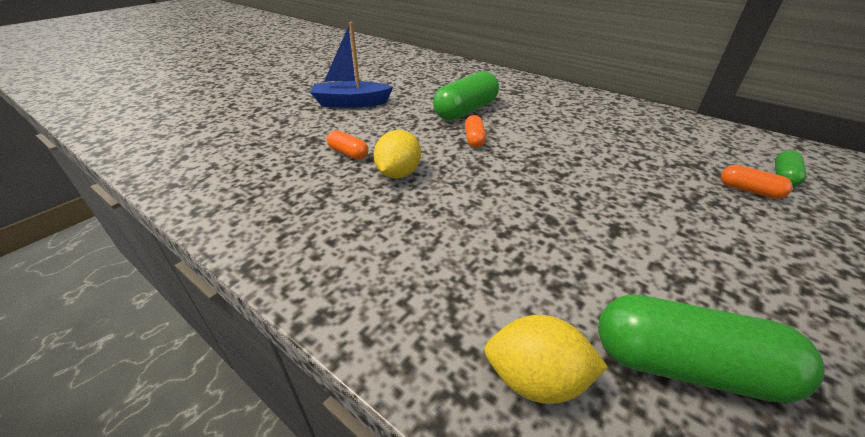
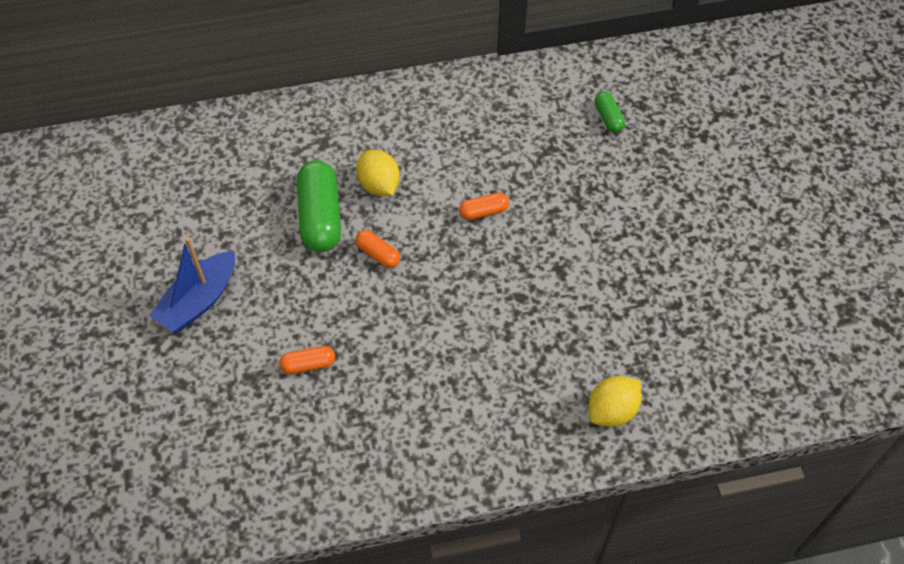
camera: 50 degrees left, 20 degrees up
yellow lemon [373,130,421,178] -> yellow lemon moved to [356,150,400,196]
green capsule [598,294,825,403] -> none
orange capsule [721,165,793,199] -> orange capsule moved to [459,193,509,220]

